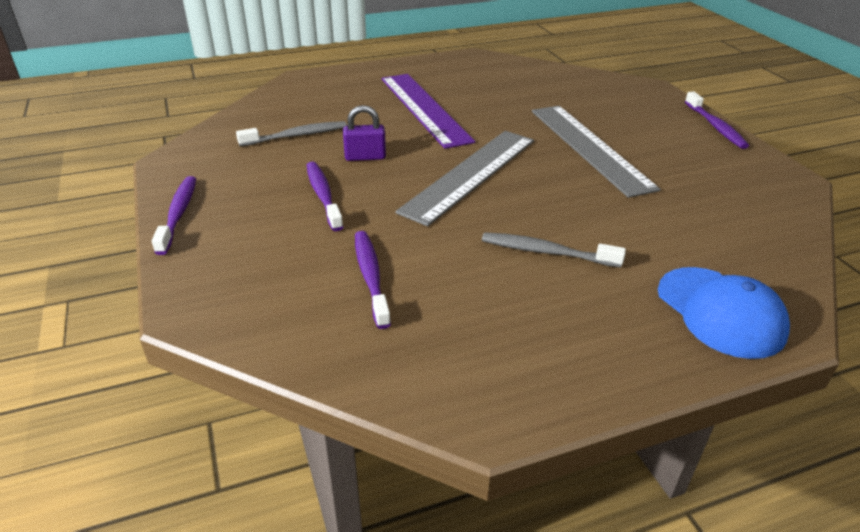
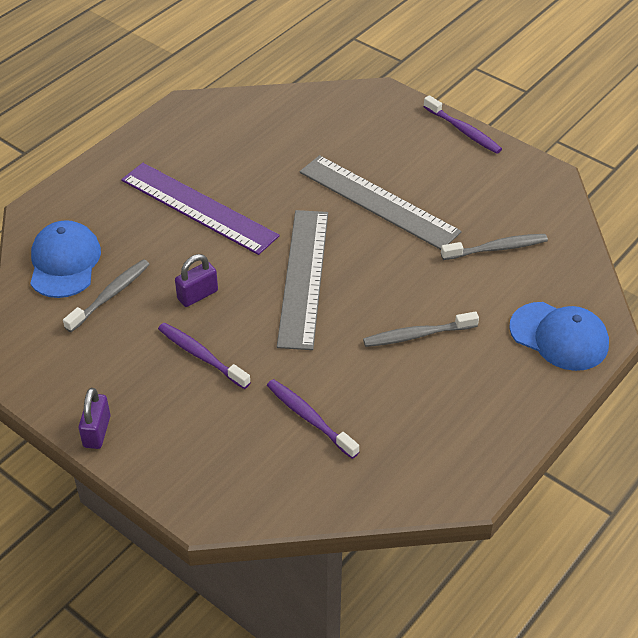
camera: 30 degrees left, 10 degrees up
purple toothbrush [152,176,196,255] -> purple padlock [78,388,110,449]
none -> blue cap [30,220,101,298]
none -> grey toothbrush [441,234,548,260]

